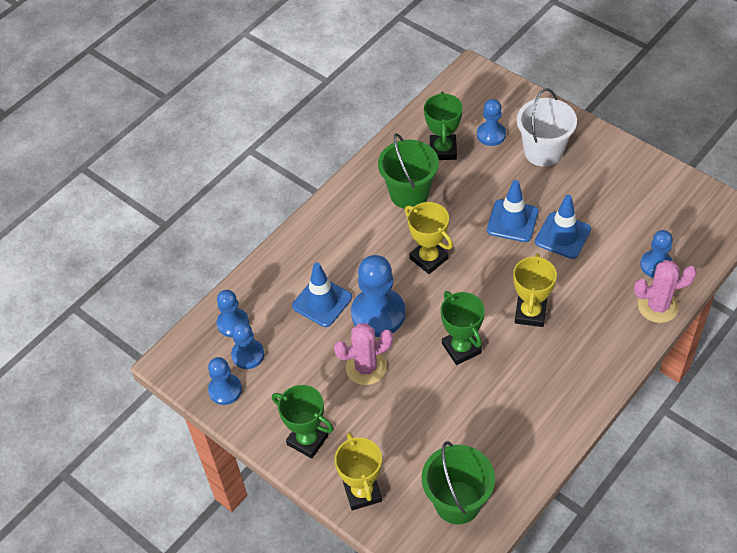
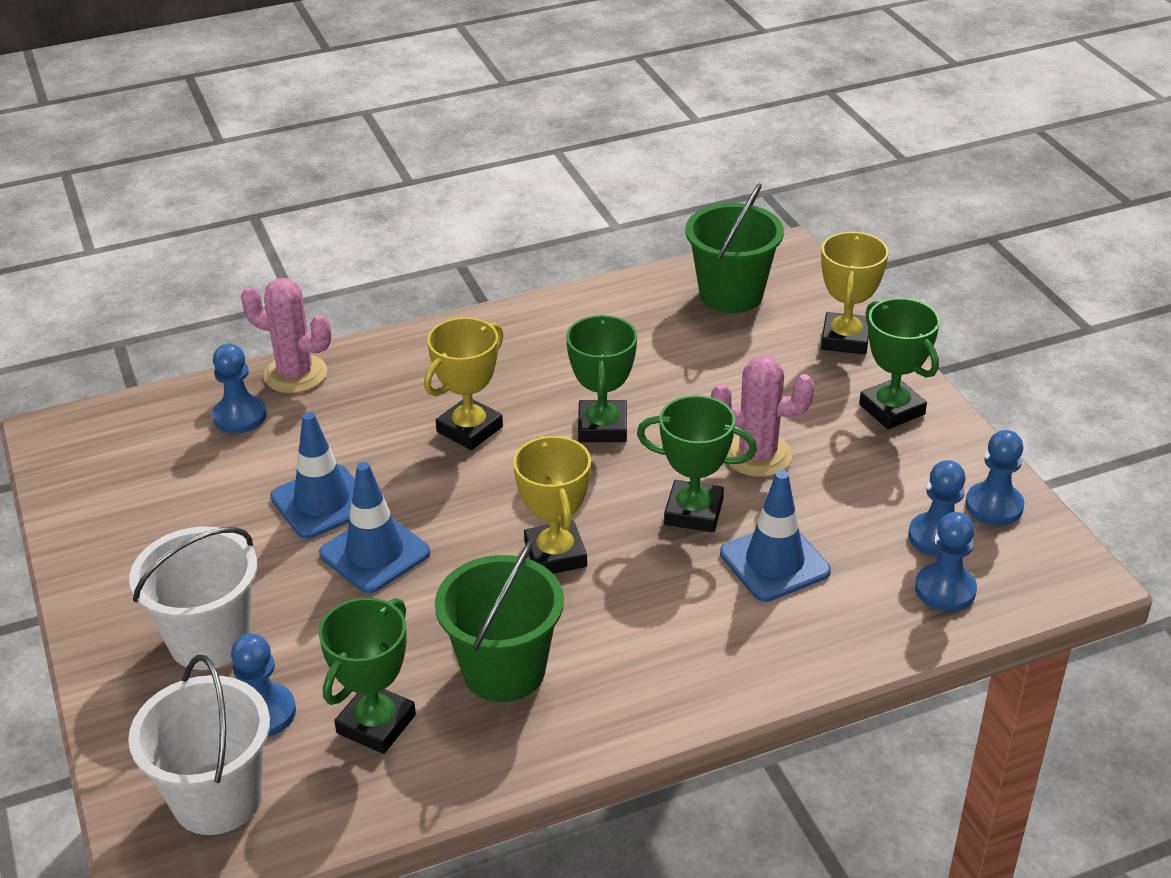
camera: 155 degrees left, 15 degrees down
blue pawn [351,255,405,337] -> green trophy [637,395,757,532]
none -> white bucket [128,655,270,835]

